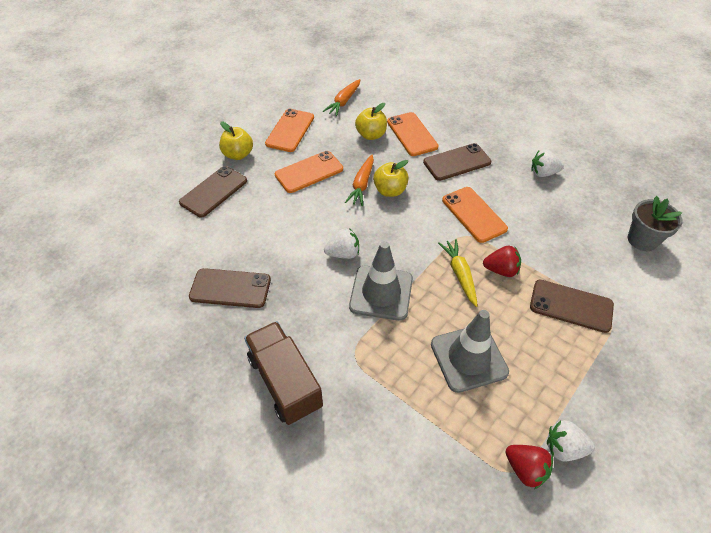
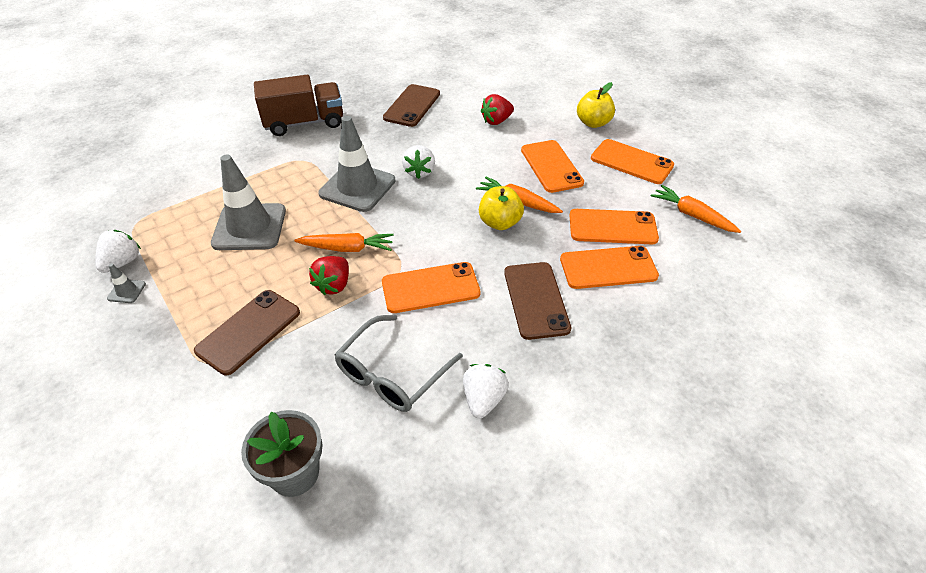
camera: 105 degrees right, 5 degrees down
brown phone [179,166,247,218] -> none
yellow apple [355,103,387,140] -> orange phone [569,209,659,244]
yellow carrot [438,239,478,307] -> orange carrot [294,233,394,252]
red strawberry [505,445,553,489] -> red strawberry moved to [481,94,514,125]
none -> grey traffic cone [107,263,146,303]
none -> grey glasses [334,315,463,412]

